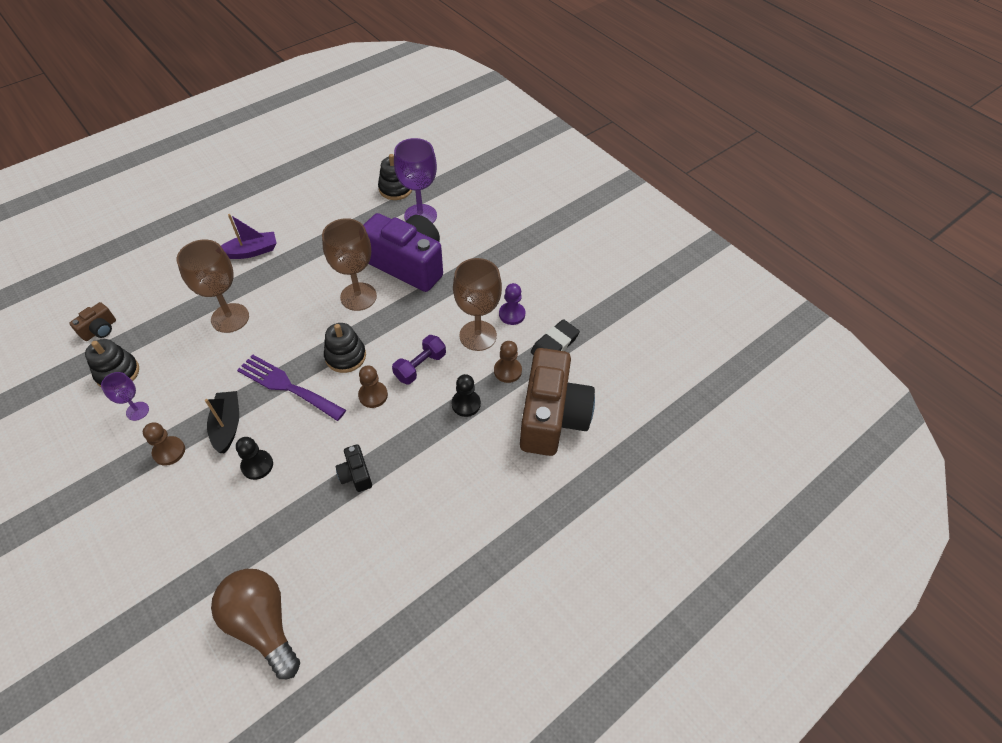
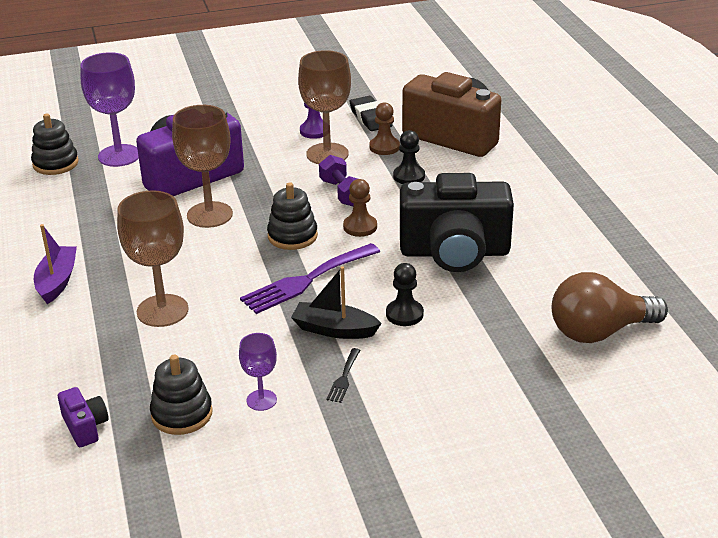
camera: 65 degrees left, 20 degrees down
brown camera [69,302,116,341] -> purple camera [58,387,109,447]
brown pawn [143,422,185,466] -> black fork [326,348,360,403]
black camera [336,444,372,492] -> black camera [400,173,514,272], size x2.39

